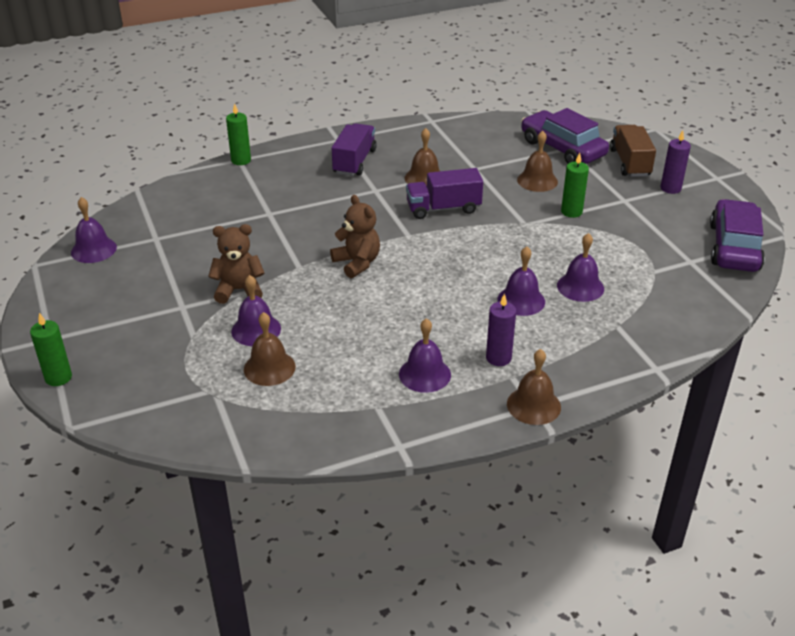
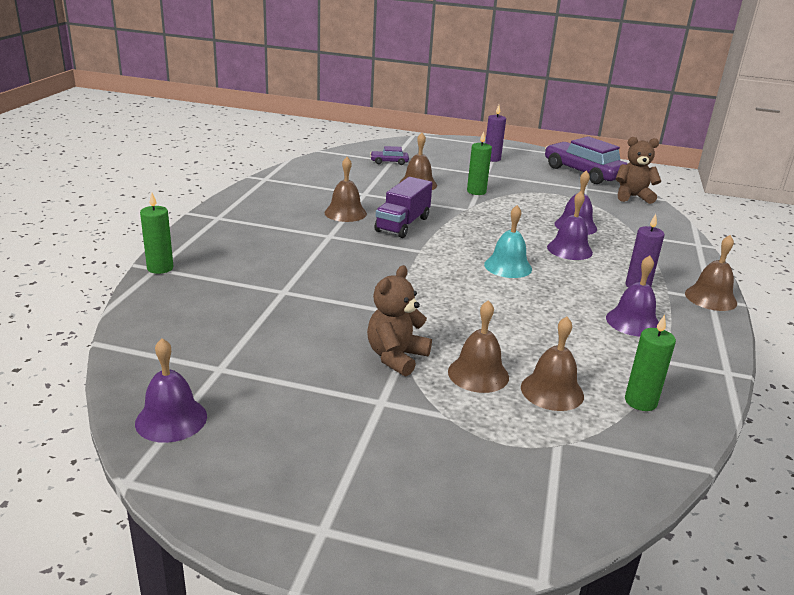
camera: 55 degrees left, 10 degrees down
green candle [30,313,72,386] -> green candle moved to [625,315,676,411]
purple bell [231,275,281,346] -> brown bell [448,300,509,393]
brown teddy bear [330,195,380,278] -> brown teddy bear moved to [616,137,661,204]
purple truck [332,123,377,176] -> none
purple car [521,108,609,164] -> purple car [370,146,409,165], size x0.45
brown truck [610,125,656,177] -> none
none -> turquoise bell [484,205,532,278]

